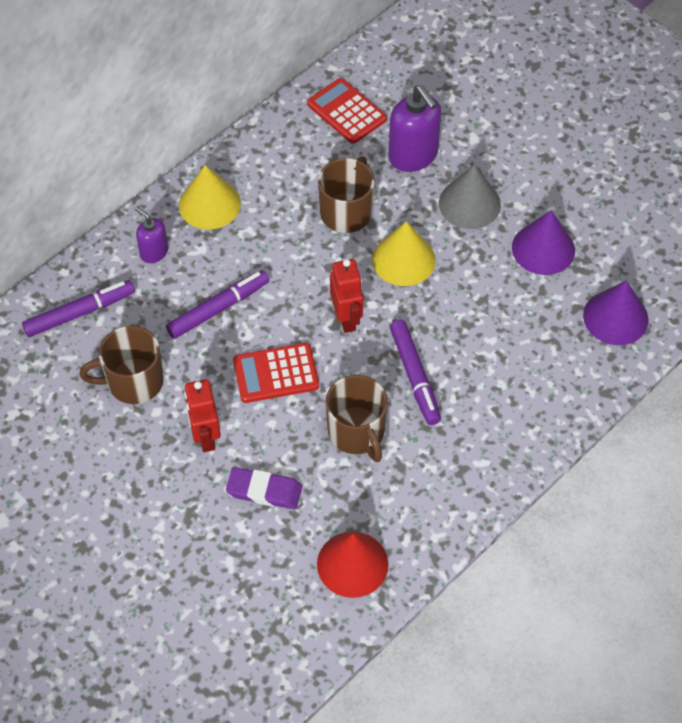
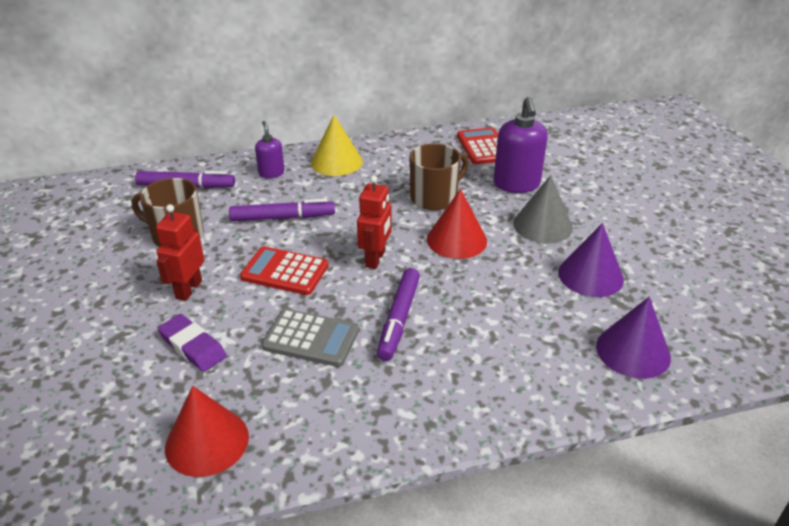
camera: 30 degrees right, 20 degrees down
brown mug [325,375,388,462] -> grey calculator [262,309,359,367]
yellow cone [372,221,436,286] -> red cone [427,189,487,259]

